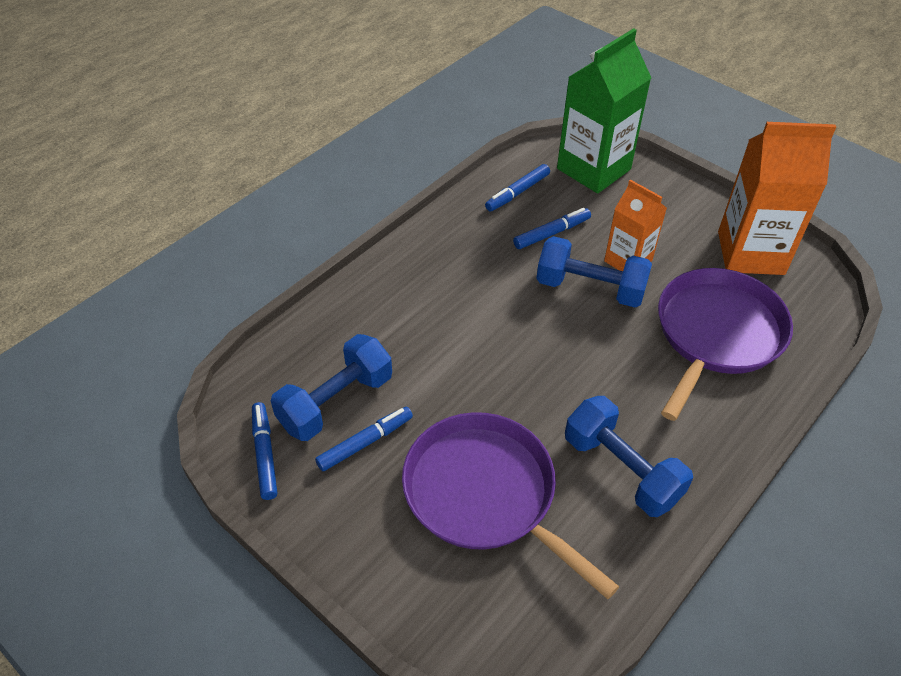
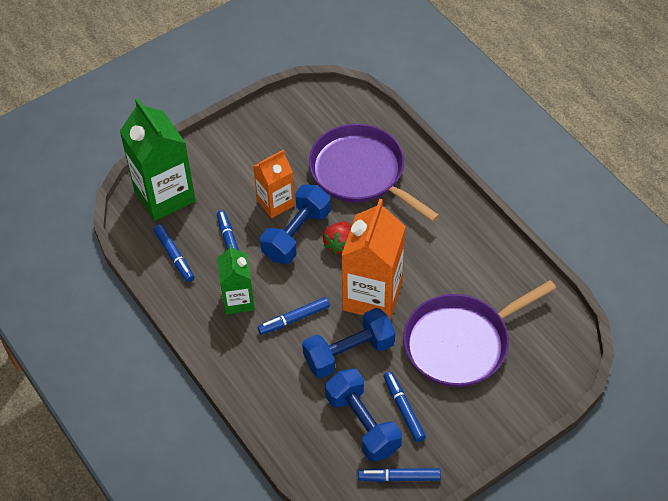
camera: 75 degrees left, 5 degrees up
blue dumbbell [565,396,693,517] -> blue dumbbell moved to [302,308,395,379]
orange carton [718,122,836,275] -> orange carton moved to [341,199,406,320]
none -> green carton [217,244,255,315]
none -> blue marker [258,297,330,335]
none -> red strawberry [323,221,351,255]

